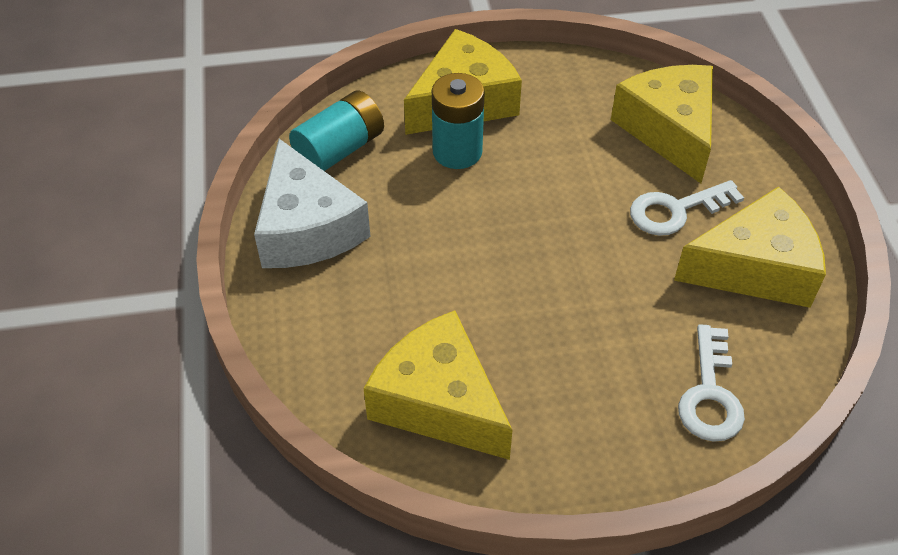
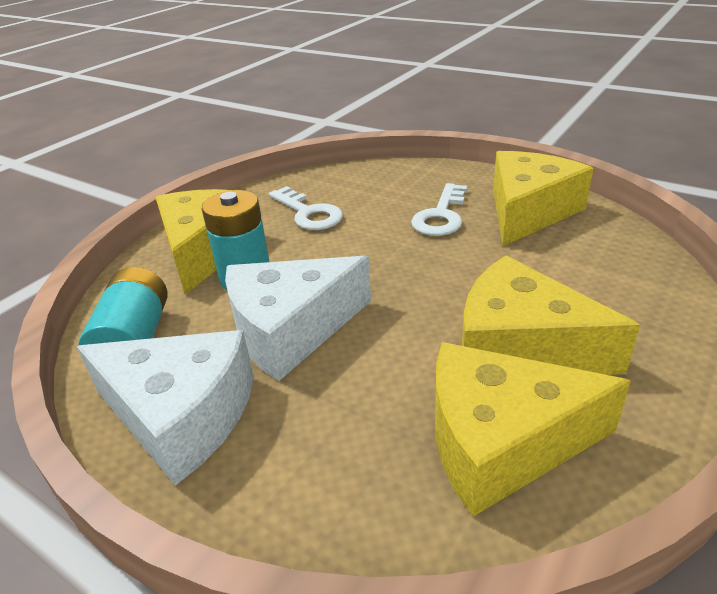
camera: 45 degrees left, 15 degrees down
yellow cheese [611,65,713,183] -> yellow cheese moved to [462,256,640,375]
white key [678,324,745,442] -> white key moved to [269,186,343,230]
none -> white cheese [225,256,371,381]

